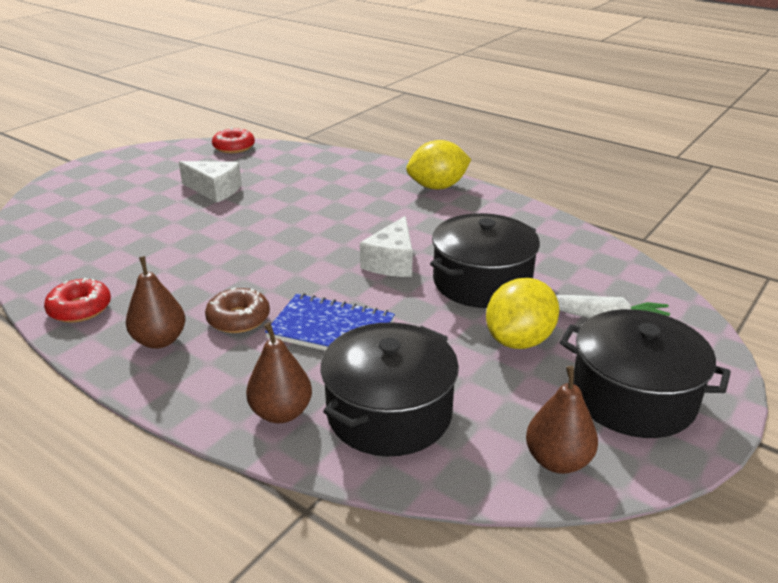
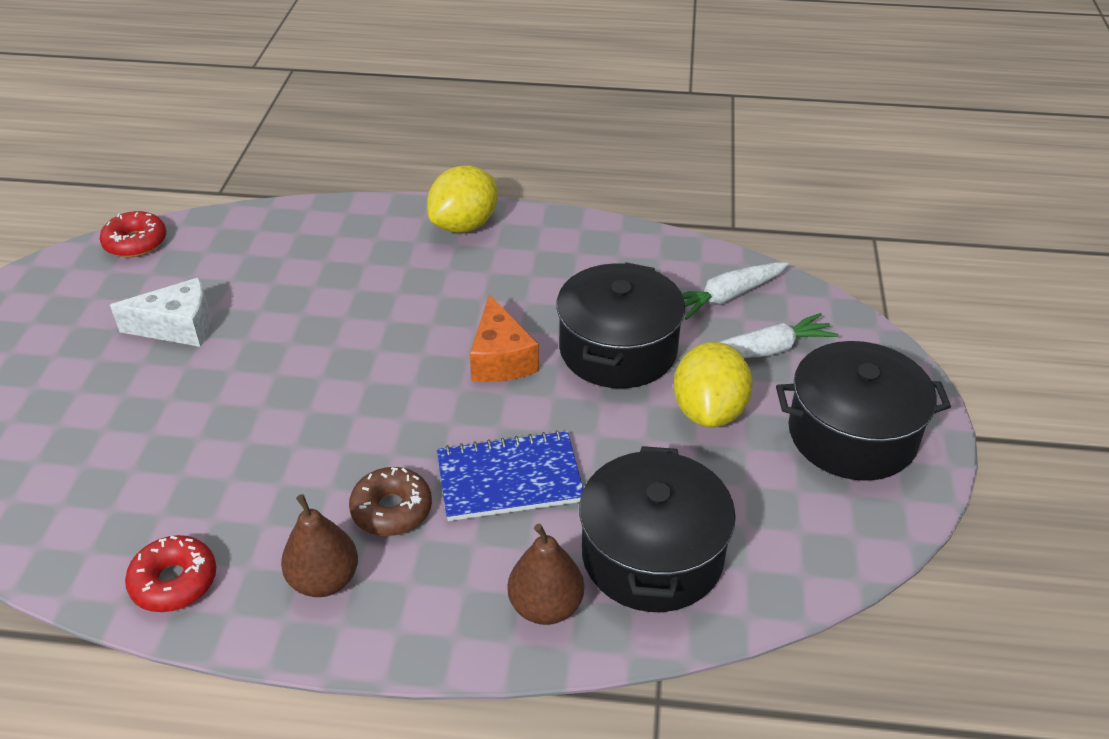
camera: 30 degrees left, 10 degrees up
white cheese [360,216,413,277] -> orange cheese [470,294,539,382]
brown pear [526,366,598,474] -> none
none -> white carrot [682,262,789,320]

